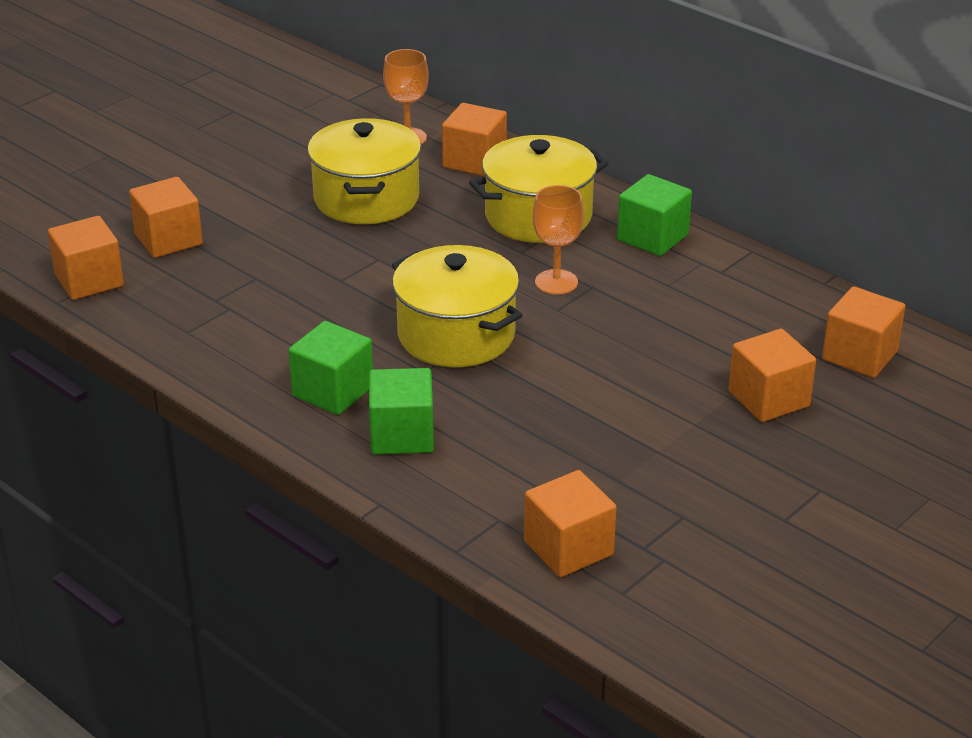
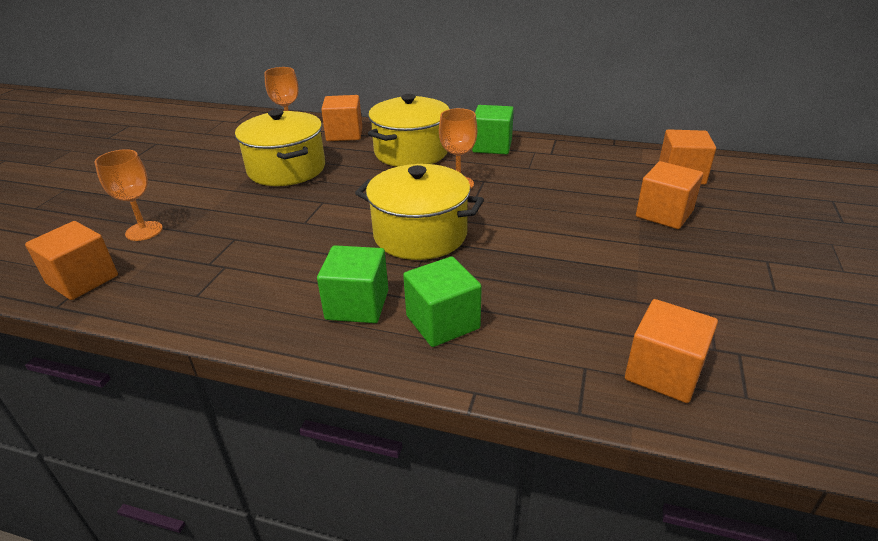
camera: 25 degrees left, 0 degrees up
orange cube [129,177,203,258] -> orange goblet [95,149,163,241]

